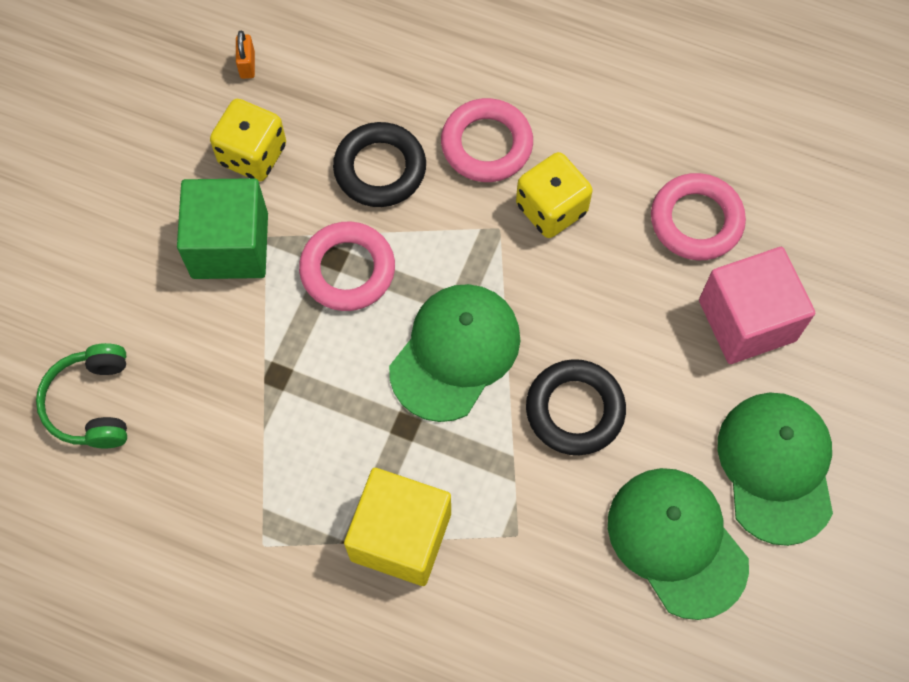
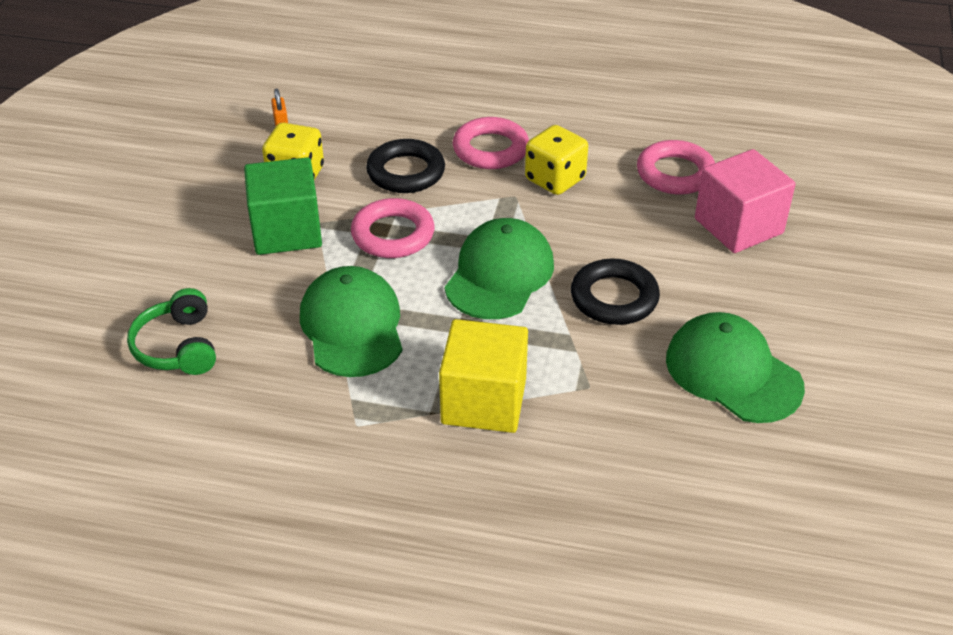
camera: 10 degrees left, 25 degrees down
green cap [718,393,833,546] -> green cap moved to [300,266,402,377]

